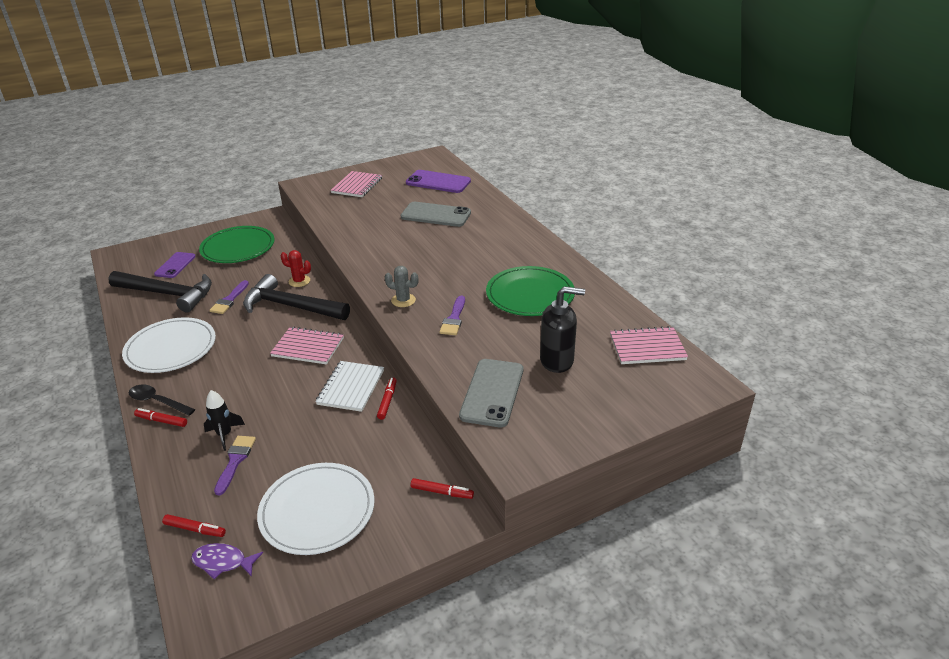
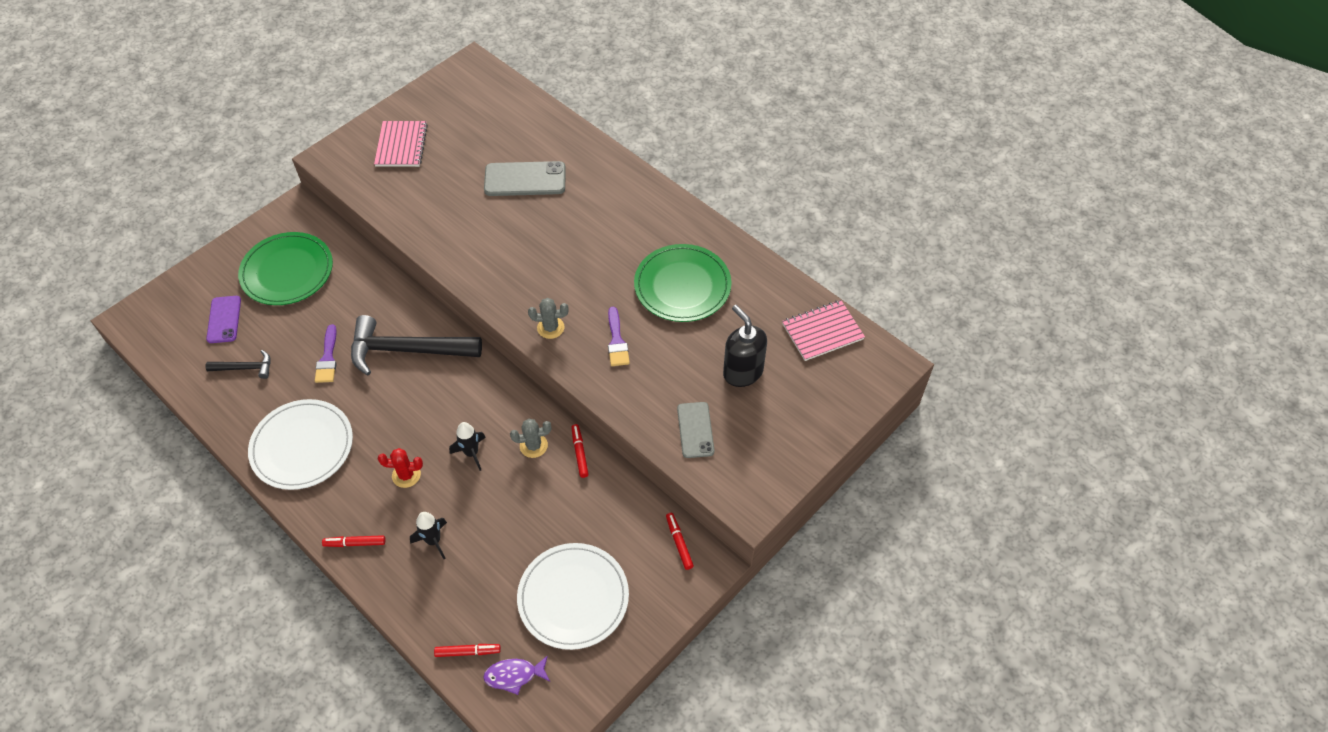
camera: 20 degrees left, 20 degrees up
black hammer [108,271,212,313] -> black hammer [205,350,271,379], size x0.48
black spoon [129,384,195,416] -> none
purple brush [214,436,256,495] -> none
pink notebook [270,327,344,364] -> none
red cactus [280,250,311,287] -> red cactus moved to [378,448,423,488]
white notebook [315,361,384,412] -> grey cactus [510,419,552,458]
purple phone [406,170,471,193] -> none
red marker [410,478,474,499] -> red marker turned 105 degrees counterclockwise [666,513,694,570]
grey phone [459,359,523,427] -> grey phone [677,402,715,458], size x0.66
black soap dispenser [540,286,585,373] -> black soap dispenser turned 105 degrees counterclockwise [723,305,767,387]
none -> black rocket [449,422,486,471]

